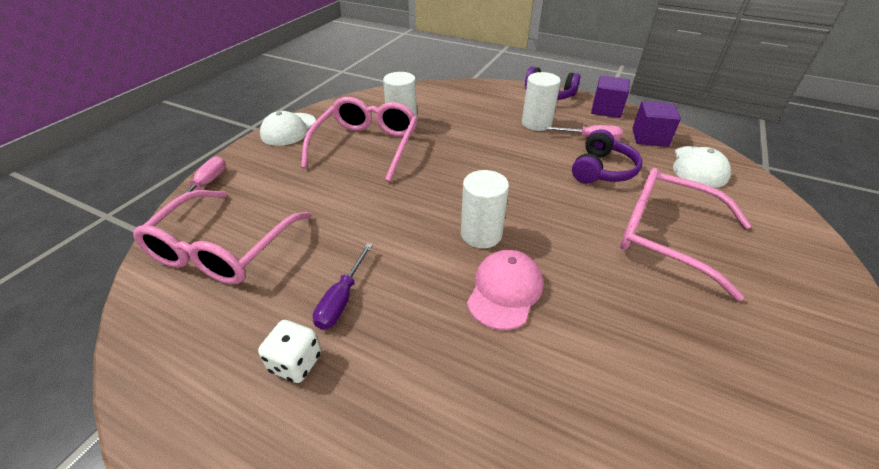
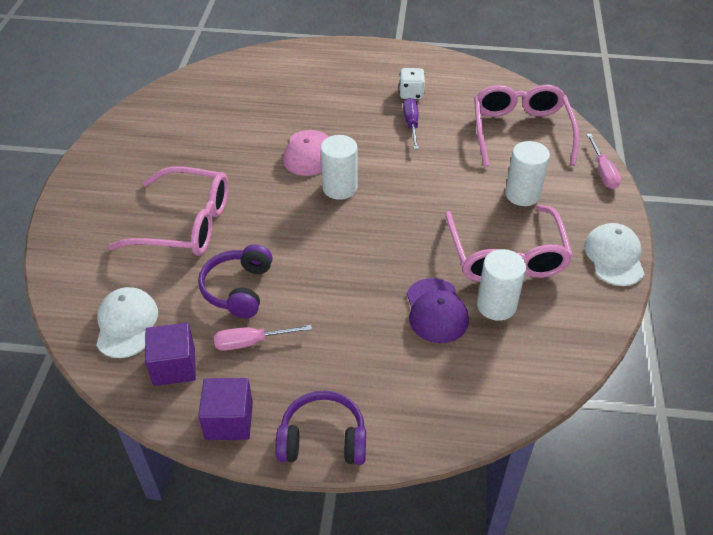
camera: 160 degrees right, 5 degrees up
white cylinder [522,72,561,131] -> white cylinder moved to [505,141,550,206]
none -> purple cap [407,278,469,343]

